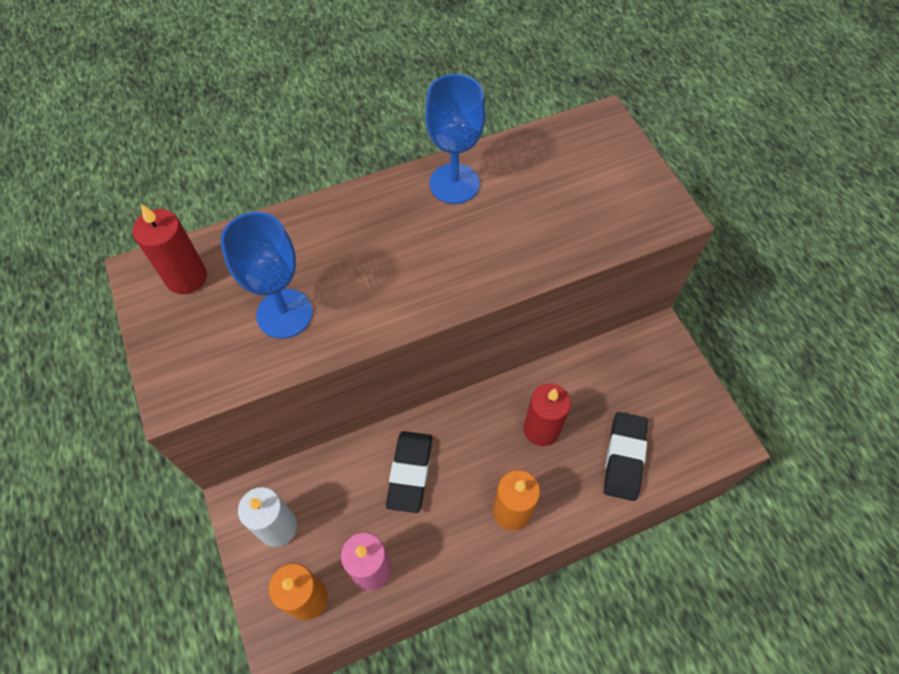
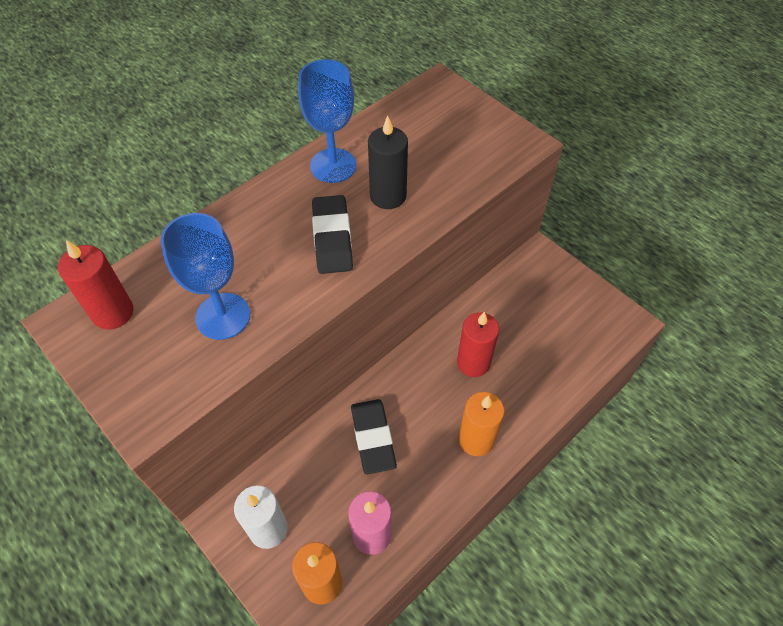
camera: 20 degrees left, 5 degrees down
black eraser [604,412,648,501] -> black eraser moved to [312,195,353,274]
none -> black candle [368,116,408,209]

